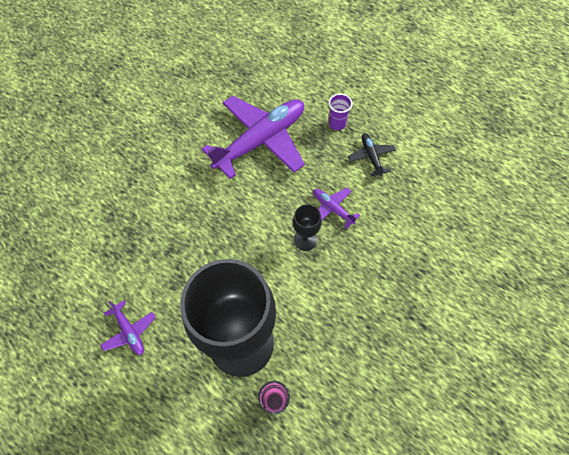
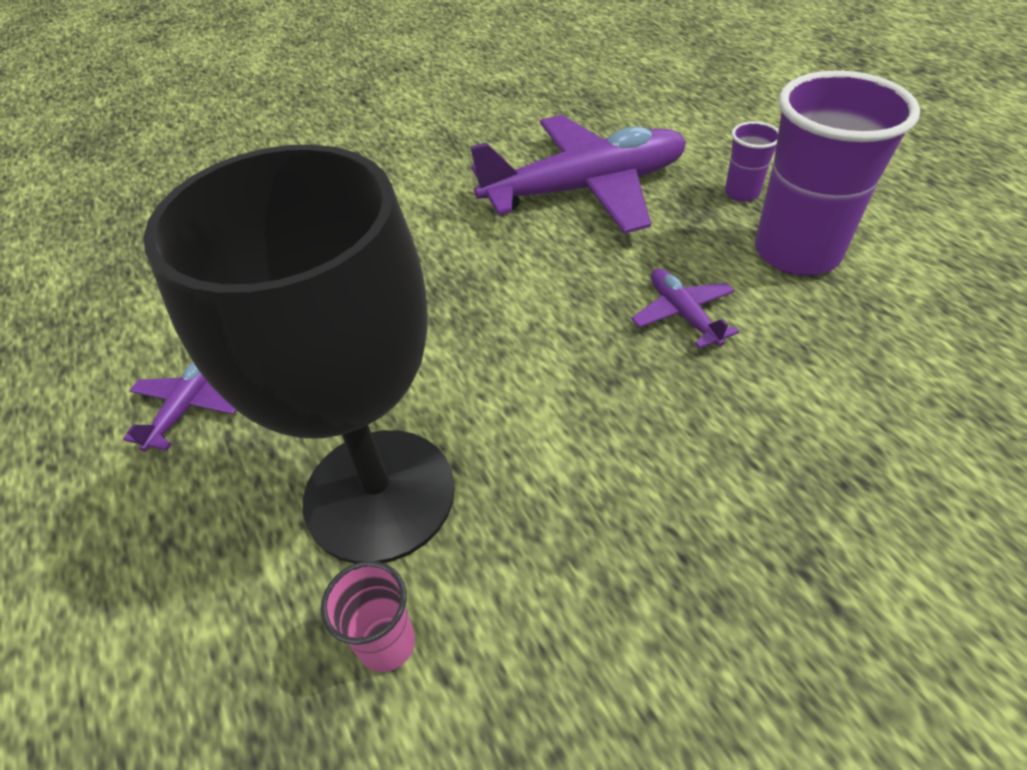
camera: 25 degrees right, 15 degrees down
purple plane [101,300,156,355] -> purple plane turned 150 degrees counterclockwise [123,362,236,452]
black goblet [293,204,322,251] -> none
black plane [348,133,396,176] -> purple cup [755,70,920,276]

